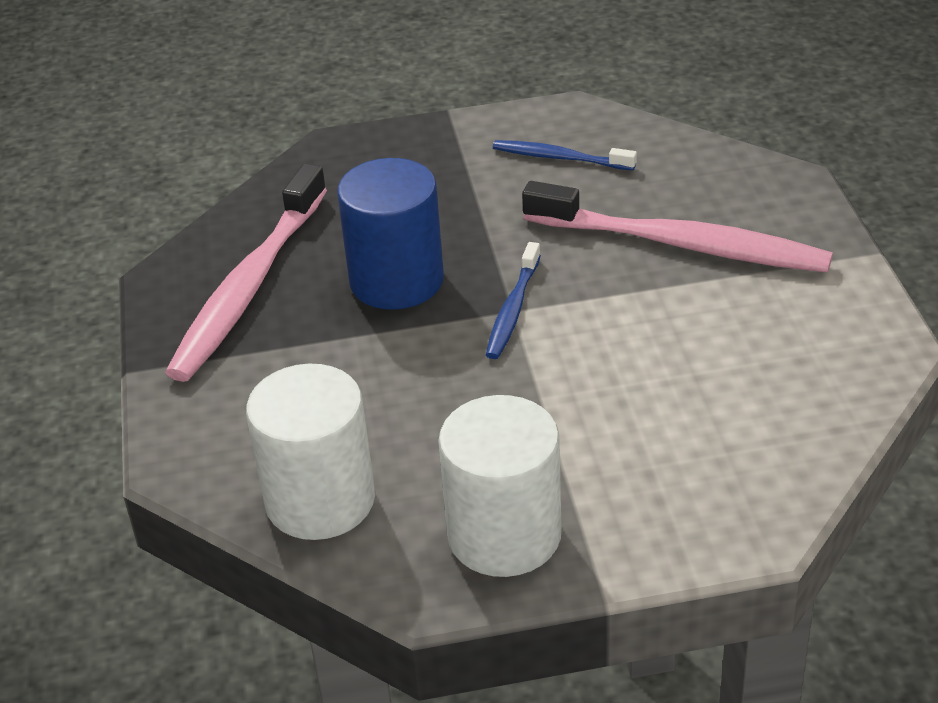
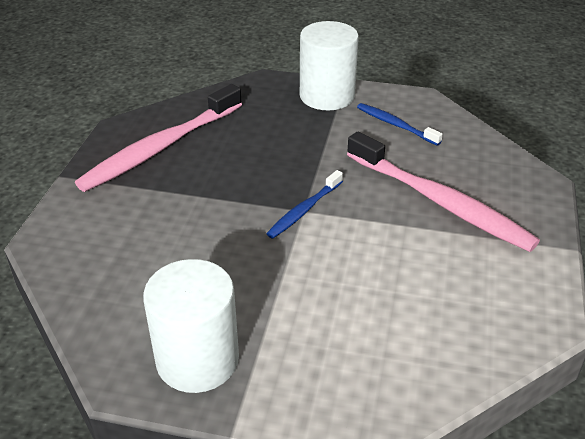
camera: 20 degrees right, 0 degrees up
white cylinder [246,364,375,540] -> white cylinder moved to [300,21,359,110]
blue cylinder [337,158,444,310] -> none

